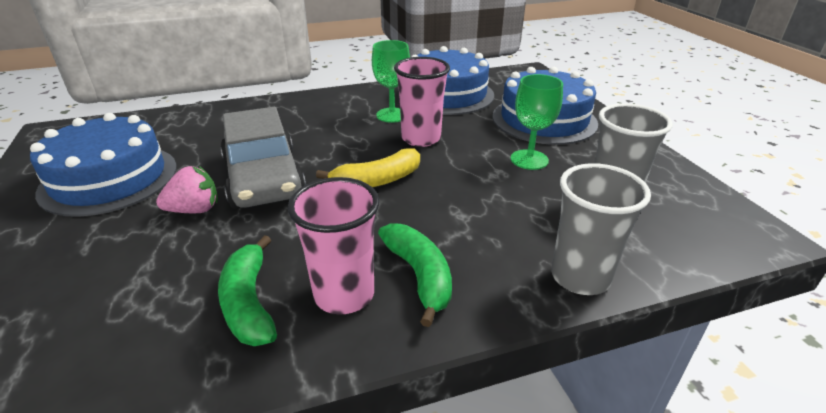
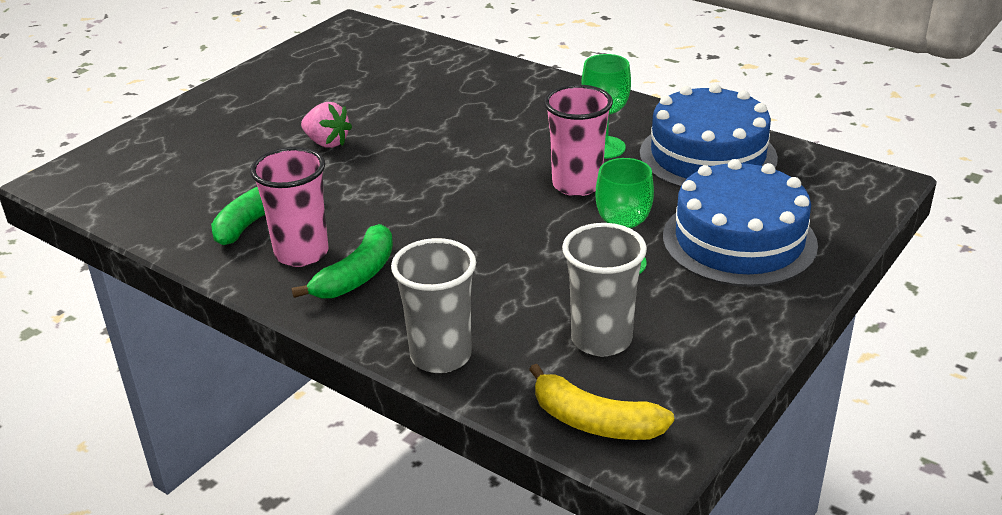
camera: 55 degrees right, 0 degrees up
blue cake [30,113,177,217] -> none
grey car [220,107,306,209] -> none
yellow banana [316,148,420,187] -> yellow banana moved to [529,364,674,440]

